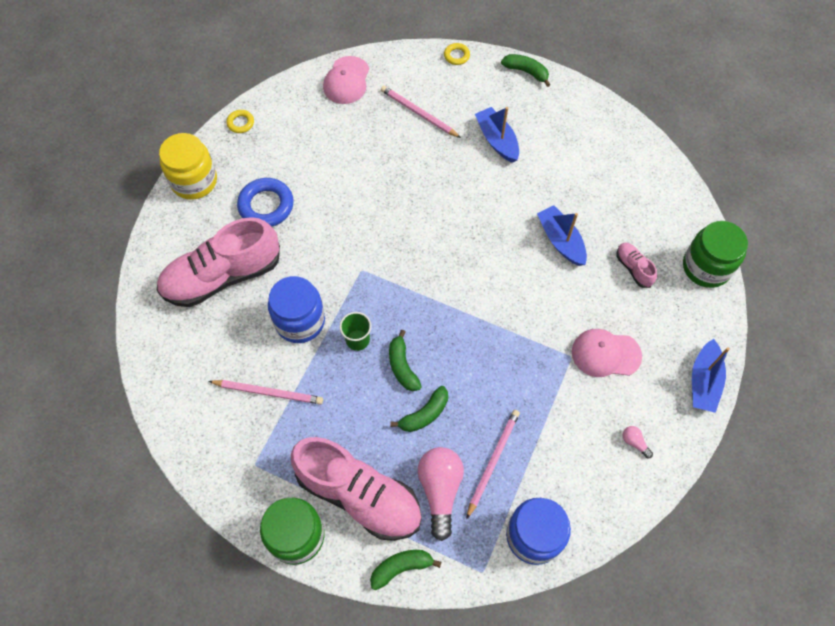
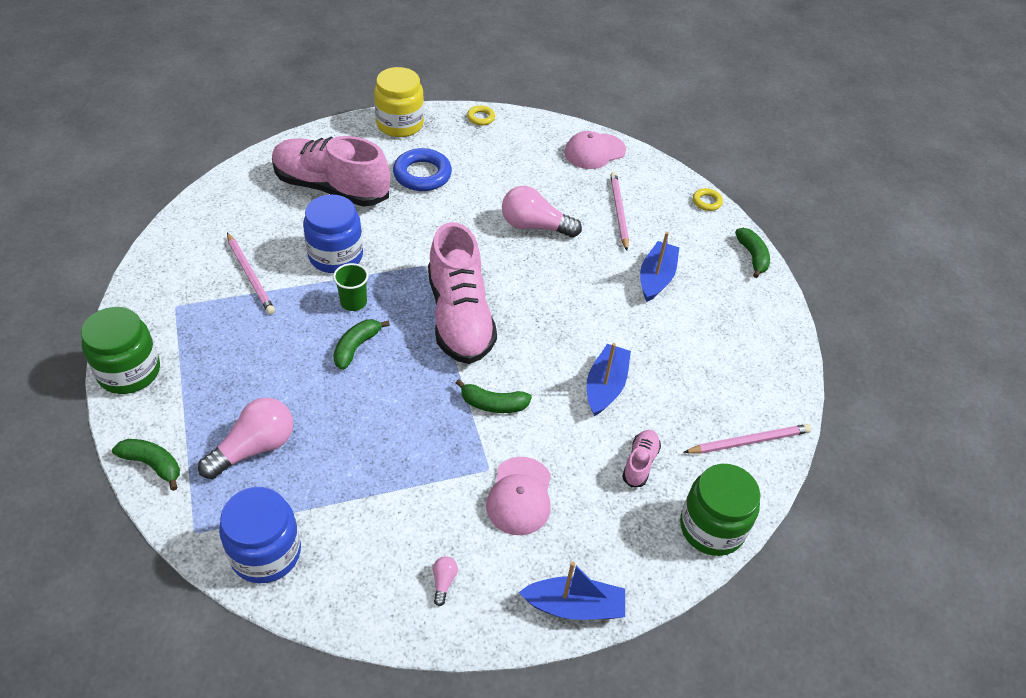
camera: 45 degrees right, 15 degrees down
pink shoe [291,437,422,541] -> pink shoe moved to [428,222,497,364]
green banana [390,386,448,432] -> green banana moved to [456,379,532,413]
pink pencil [466,410,520,519] -> pink pencil moved to [683,424,811,454]
pink cap [572,329,642,377] -> pink cap turned 135 degrees counterclockwise [486,457,551,535]
blue boat [692,339,730,413] -> blue boat turned 150 degrees counterclockwise [519,562,625,620]
none -> pink light bulb [502,186,582,238]

